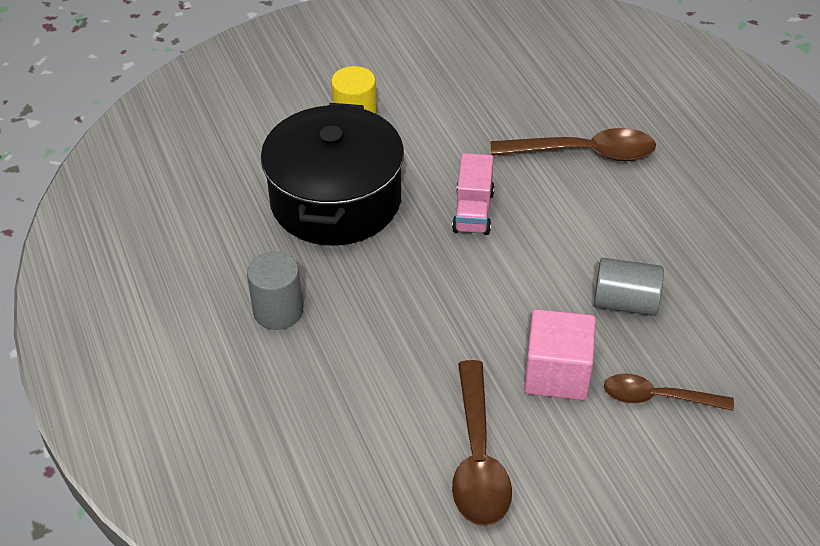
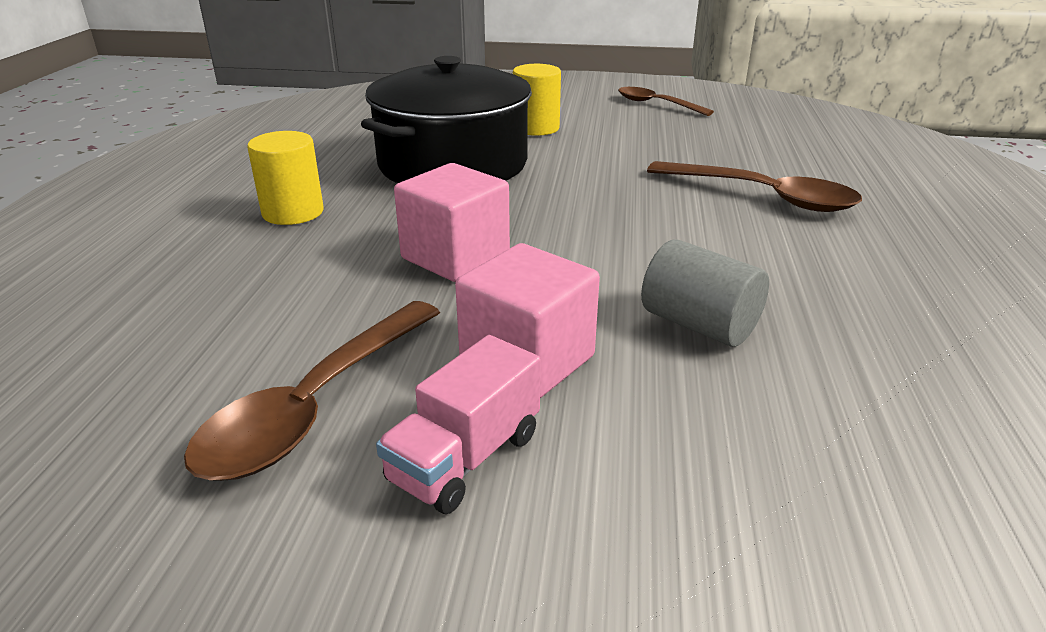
camera: 30 degrees right, 15 degrees down
grey cylinder [247,252,303,330] -> yellow cylinder [247,131,324,225]
pink truck [452,153,494,235] -> pink truck moved to [376,335,541,514]
brown spoon [604,374,734,411] -> brown spoon moved to [618,87,714,116]
none -> pink cube [394,163,510,282]

